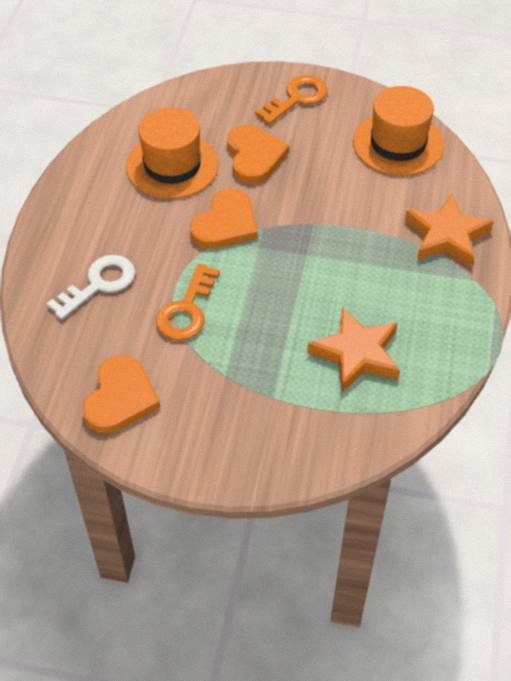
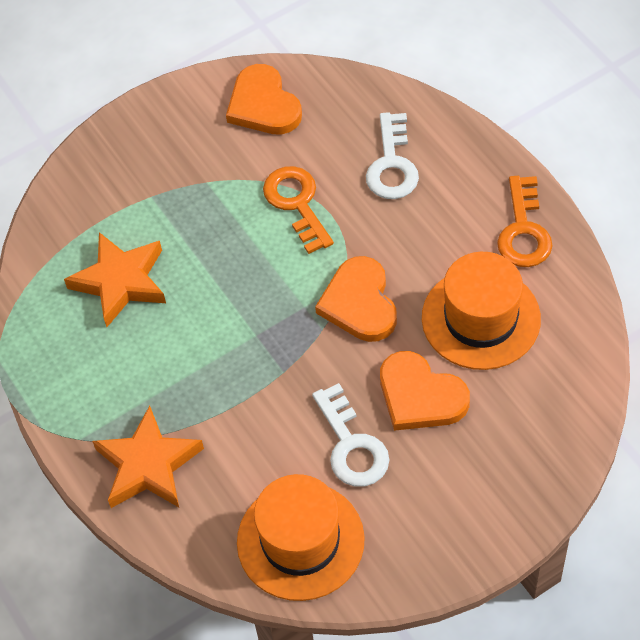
camera: 140 degrees right, 5 degrees up
orange key [255,75,328,125] -> orange key moved to [497,176,553,267]
none -> white key [312,383,389,487]

